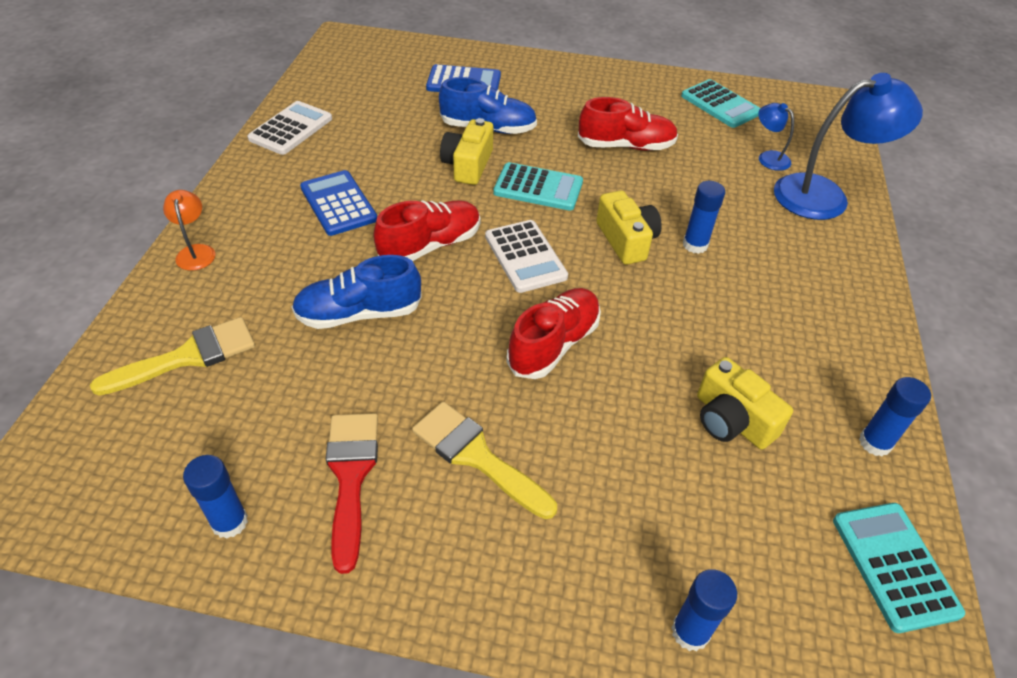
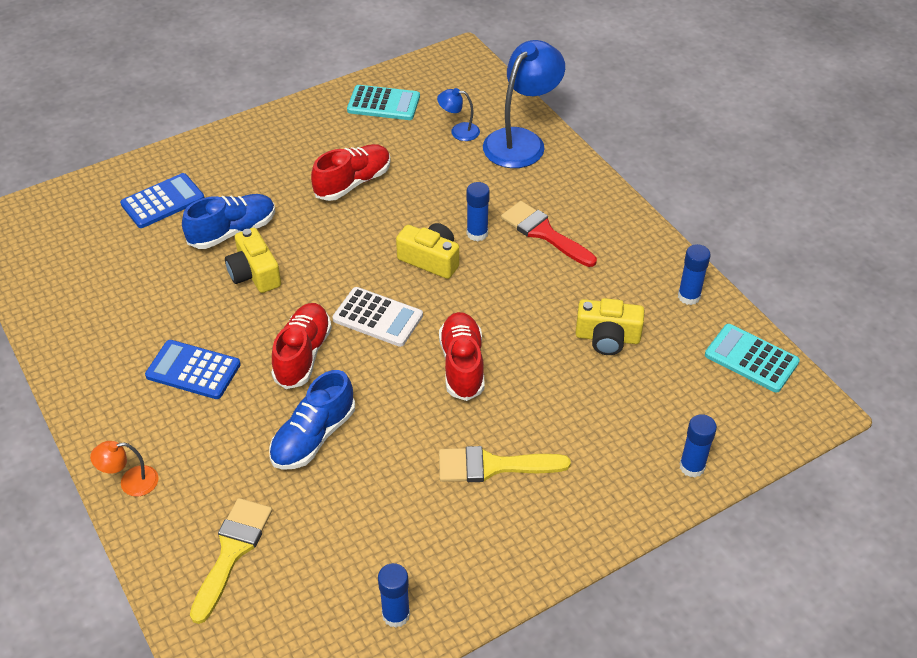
camera: 40 degrees left, 0 degrees up
orange lamp [163,190,216,271] -> orange lamp turned 45 degrees counterclockwise [90,441,159,497]
white calculator [247,101,332,155] -> none
red brush [326,413,378,574] -> red brush moved to [501,201,597,267]
turquoise calculator [493,162,583,211] -> none

